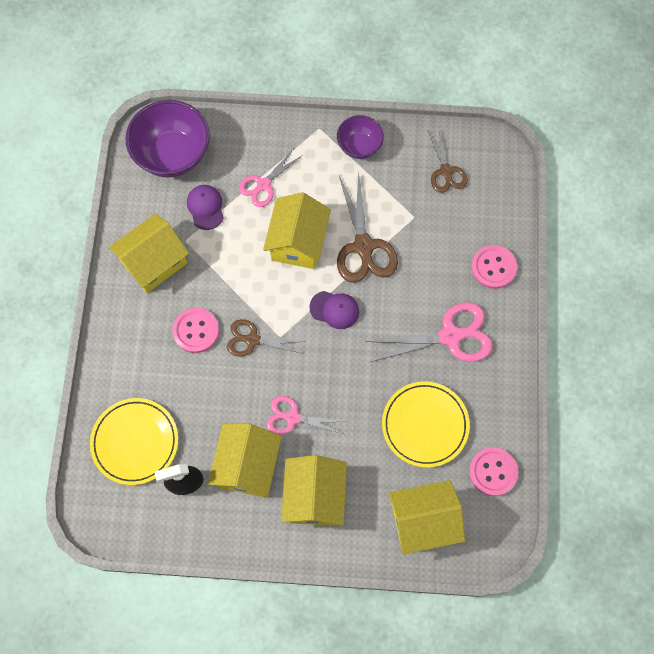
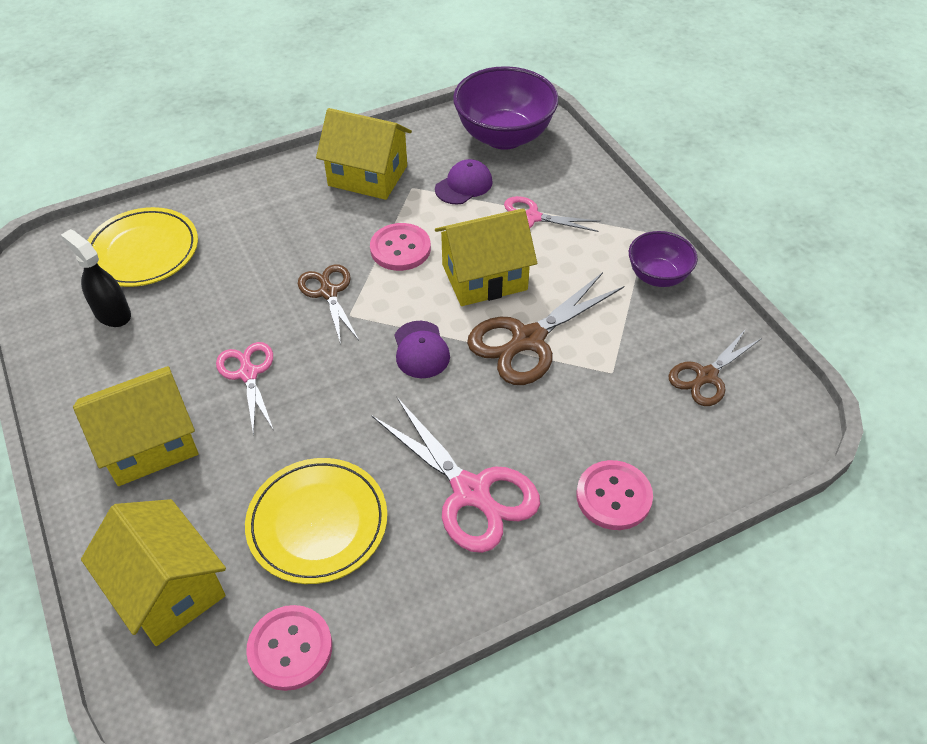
camera: 60 degrees right, 20 degrees down
pink button [172,308,219,353] -> pink button moved to [370,223,431,271]
yellow house [208,424,282,497] -> none

